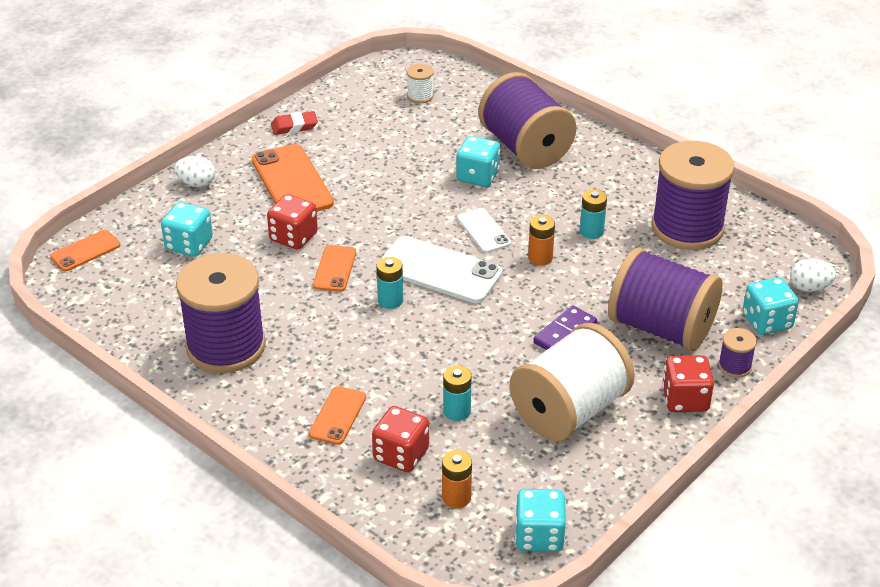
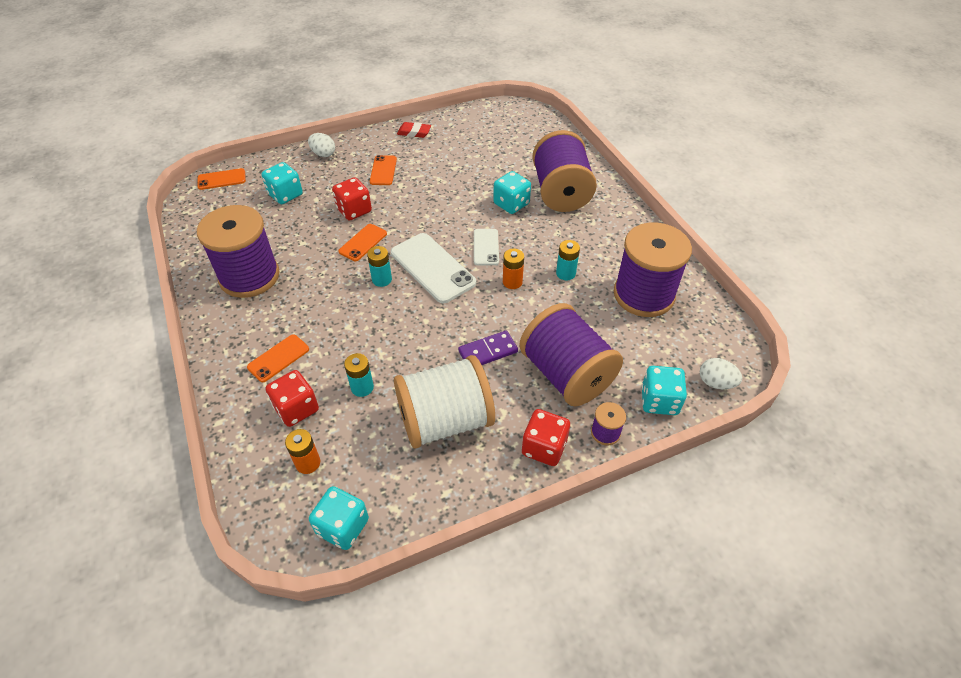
camera: 25 degrees right, 10 degrees up
orange phone [252,144,334,212] -> orange phone [370,155,397,185], size x0.56
white spool [407,64,434,104] -> none

